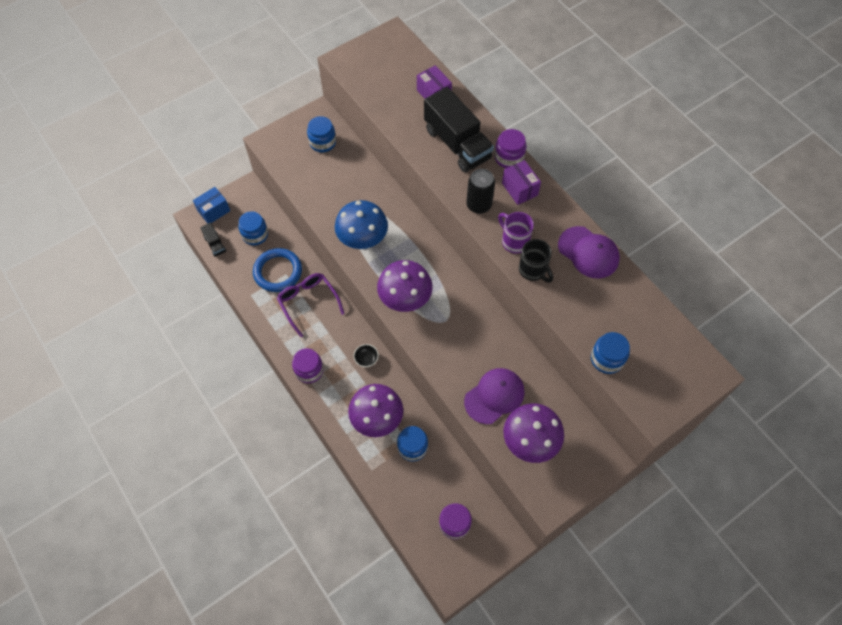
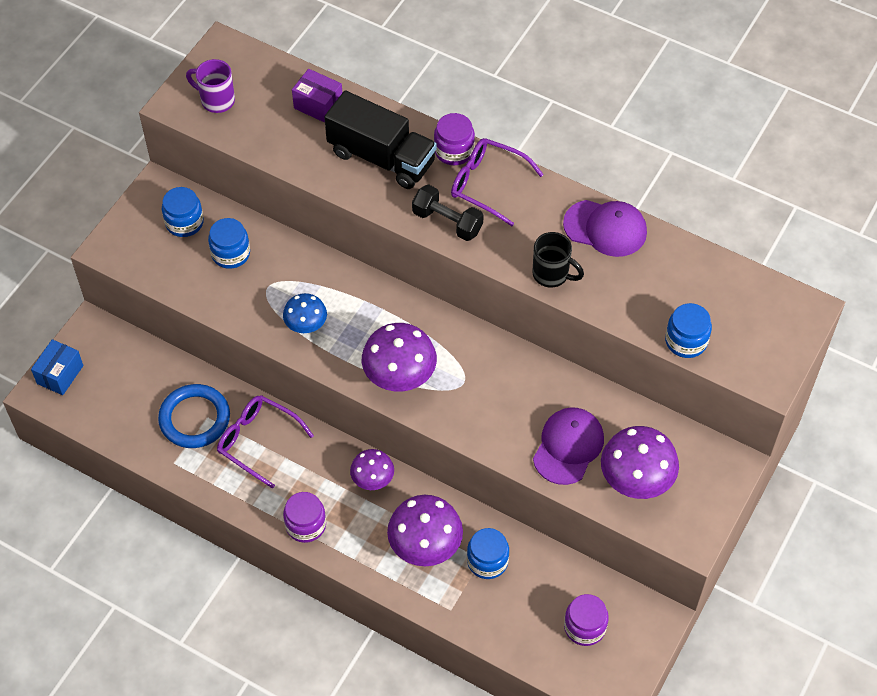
camera: 25 degrees left, 5 degrees down
black truck [200,223,227,257] -> none
blue jar [238,211,268,245] -> blue jar moved to [208,218,250,269]
blue mushroom [335,200,388,249] -> blue mushroom [283,293,327,333], size x0.60
black bowl [354,344,379,367] -> purple mushroom [350,449,394,490]
black can [466,169,495,214] -> black dumbbell [412,185,484,241]
purple mug [498,212,534,254] -> purple mug moved to [186,59,235,113]
purple box [502,160,541,205] -> purple glasses [451,138,544,226]

